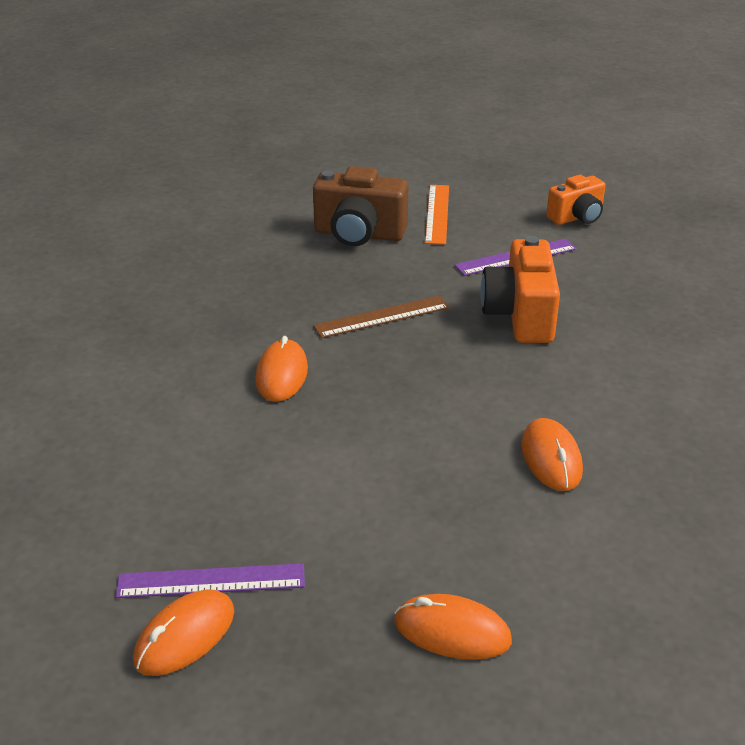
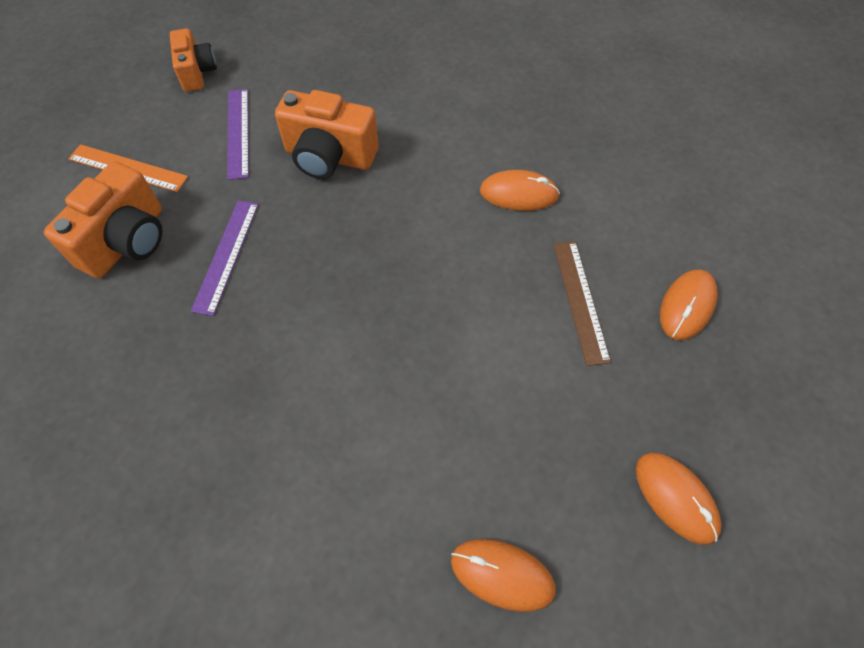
camera: 75 degrees left, 25 degrees up
purple ruler [116,563,305,598] -> purple ruler moved to [191,201,259,316]
orange mouse [255,336,308,402] -> orange mouse moved to [451,539,556,612]
brown camera [313,166,408,246] -> orange camera [44,161,162,278]
brown ruler [313,296,450,338] -> brown ruler moved to [553,241,611,366]

